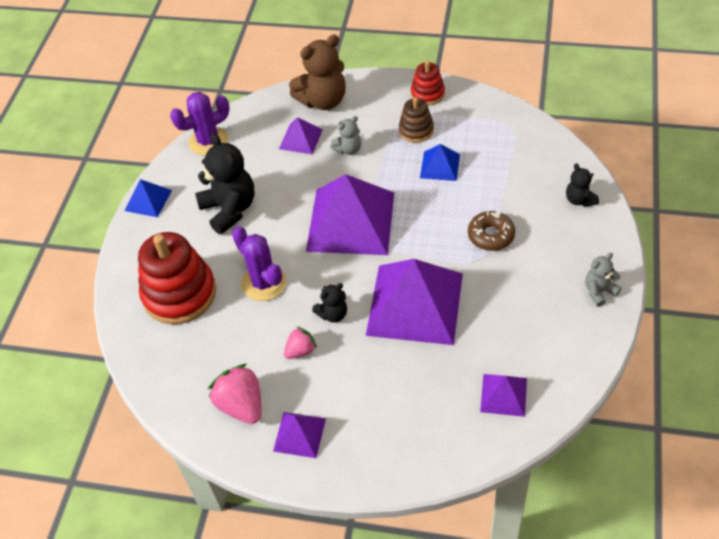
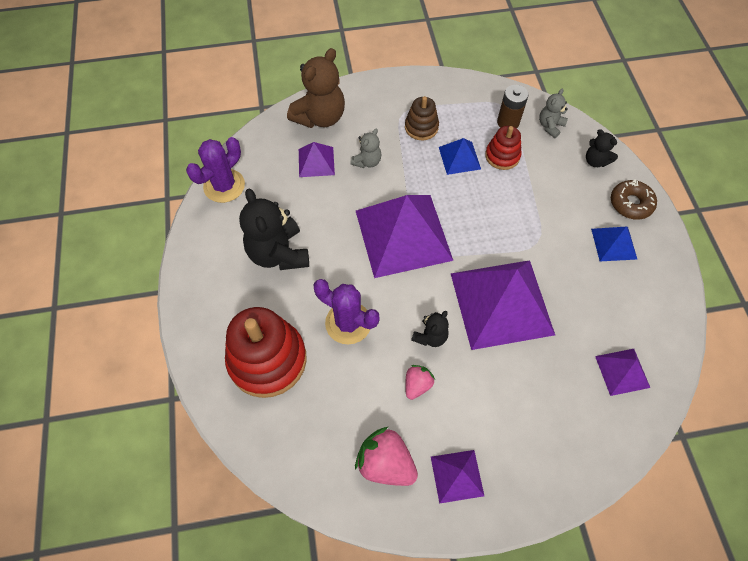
camera: 25 degrees left, 10 degrees up
blue pyramid [124,179,172,217] -> blue pyramid moved to [591,227,637,261]
black teddy bear [195,133,255,234] -> black teddy bear turned 150 degrees counterclockwise [239,189,309,270]
red stacking toy [411,61,445,105] -> red stacking toy moved to [485,126,522,170]
brown donut [468,211,515,251] -> brown donut moved to [611,179,657,220]
grey teddy bear [585,253,621,307] -> grey teddy bear moved to [539,89,568,138]
none -> brown battery [497,85,529,128]

